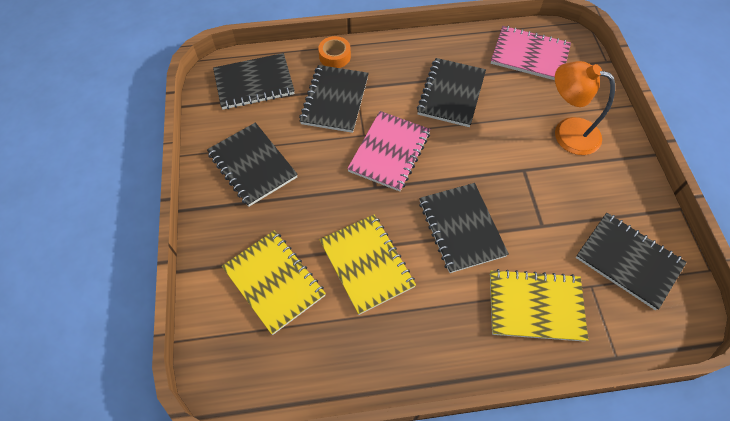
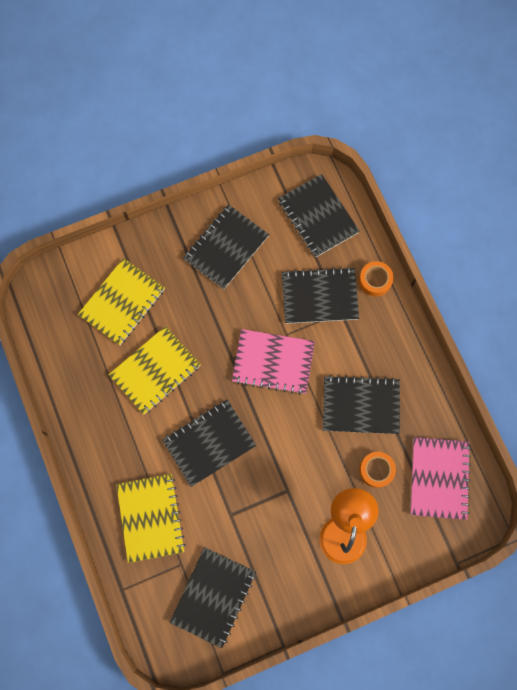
camera: 75 degrees right, 15 degrees up
none -> orange tape [359,452,396,488]

